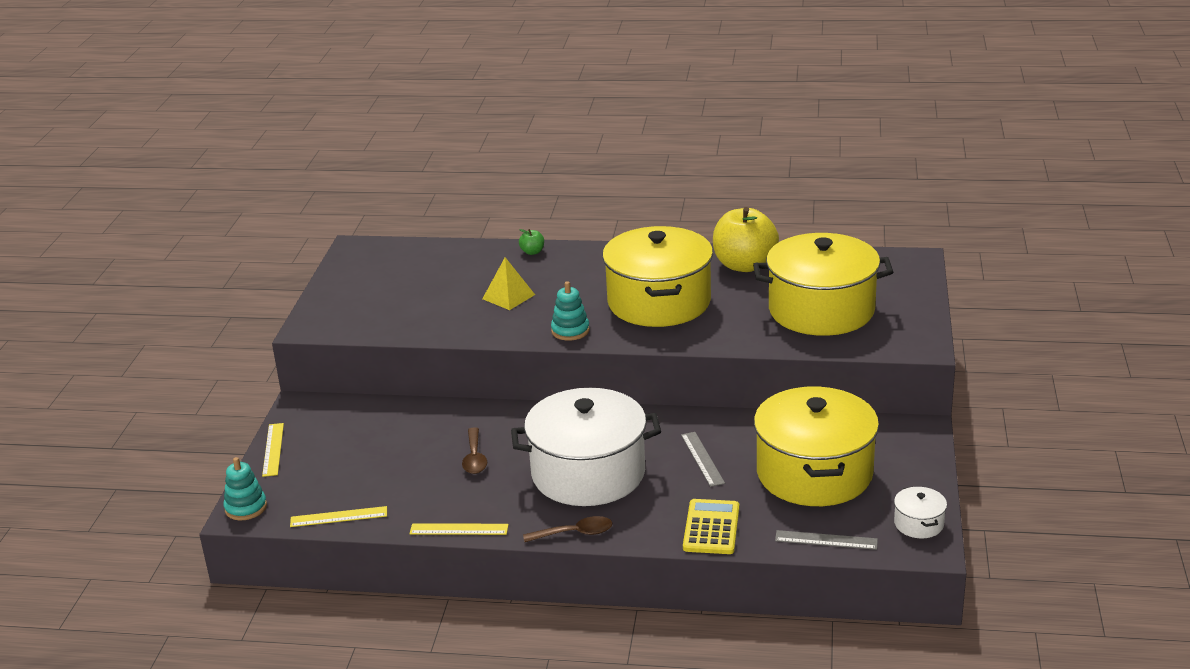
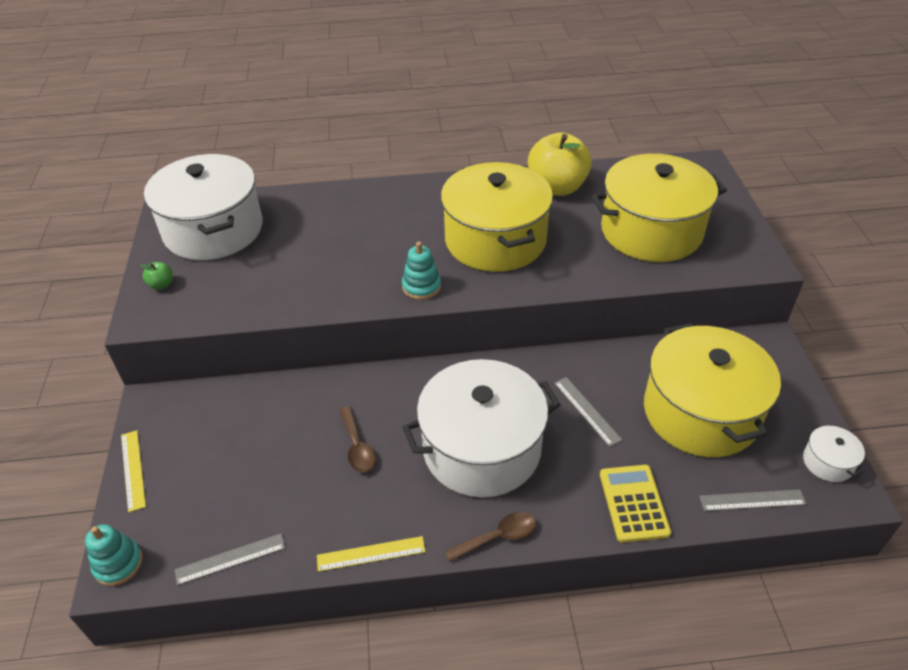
camera: 15 degrees left, 15 degrees up
yellow ruler [290,506,387,527] -> grey ruler [175,533,285,585]
yellow pyramid [482,257,535,310] -> none
green apple [519,229,544,255] -> green apple moved to [140,262,173,290]
none -> white pot [144,154,262,260]

